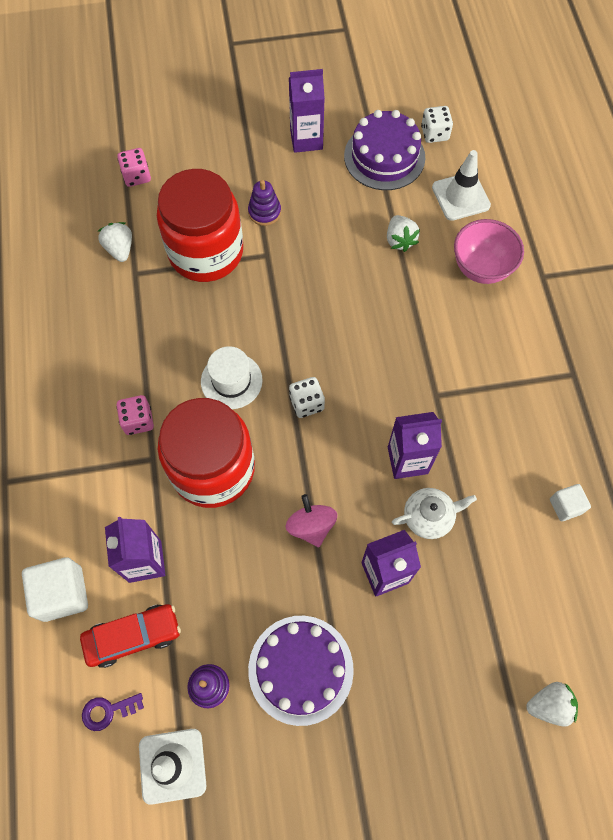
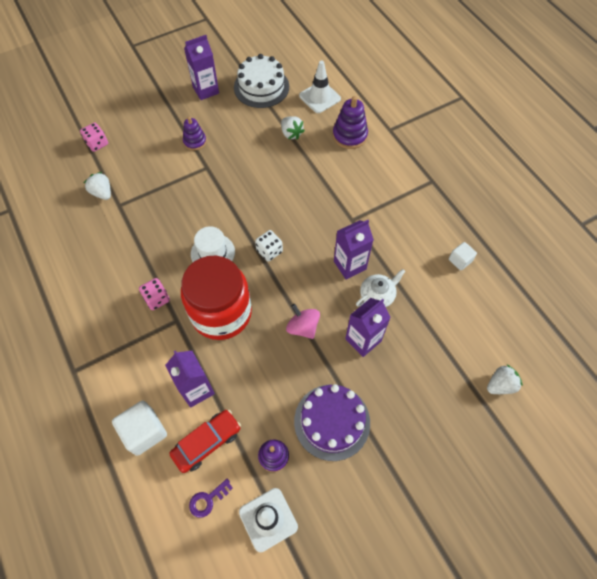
camera: 20 degrees left, 5 degrees down
red jar [157,169,243,282] -> none
purple cake [344,110,425,190] -> white cake [234,54,289,108]
white dice [421,106,453,143] -> none
pink bowl [454,219,524,284] -> purple stacking toy [333,96,368,149]

